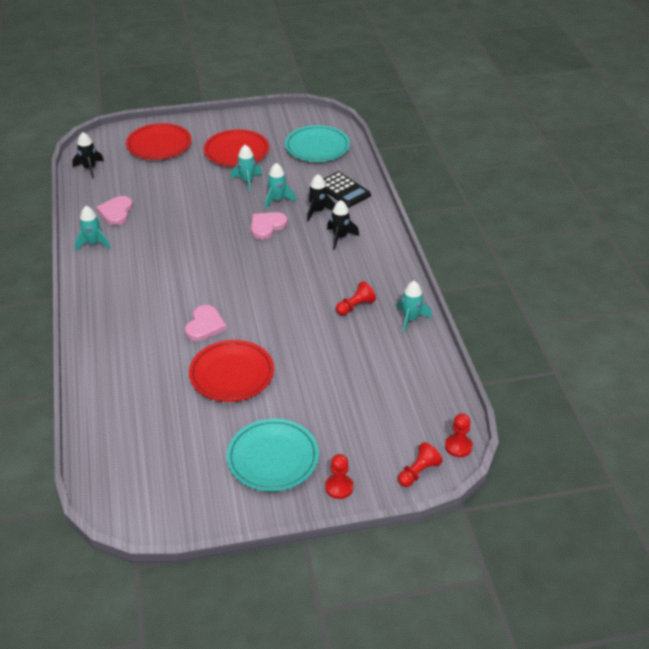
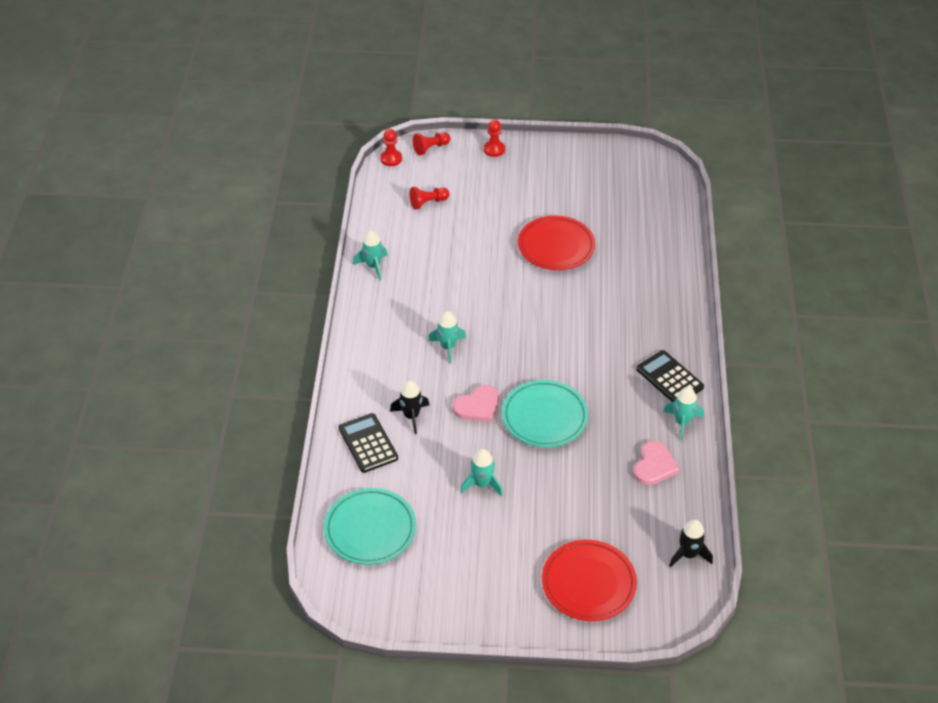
camera: 165 degrees left, 5 degrees up
pink heart [185,305,227,341] -> none
red plate [204,129,269,167] -> none
turquoise plate [226,419,319,492] -> turquoise plate moved to [502,380,588,448]
turquoise rocket [265,163,296,209] -> turquoise rocket moved to [428,311,466,364]
black rocket [327,200,359,249] -> none
red pawn [336,281,376,315] -> red pawn moved to [410,187,450,210]
none -> black calculator [636,350,704,402]

